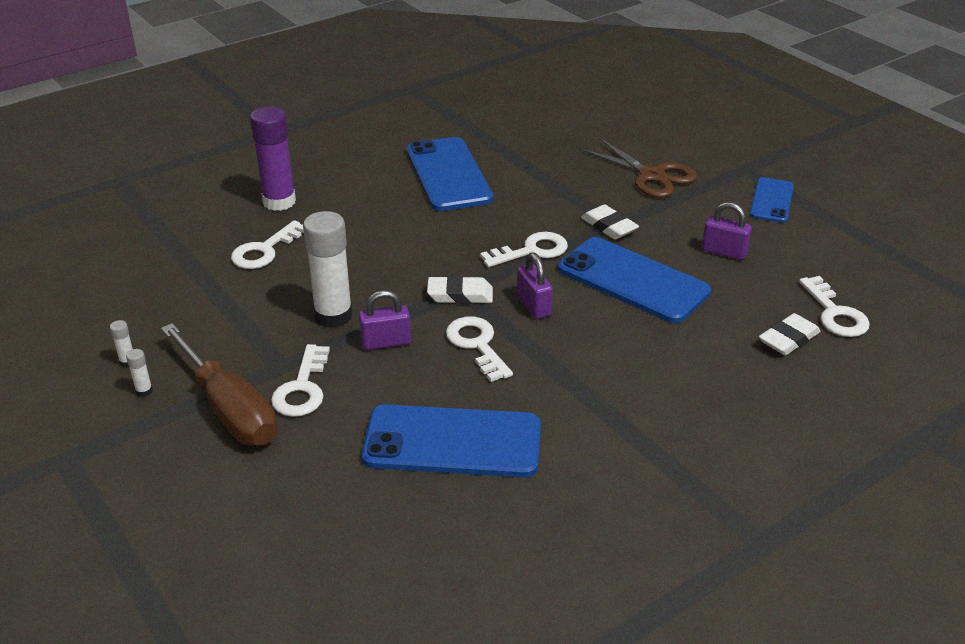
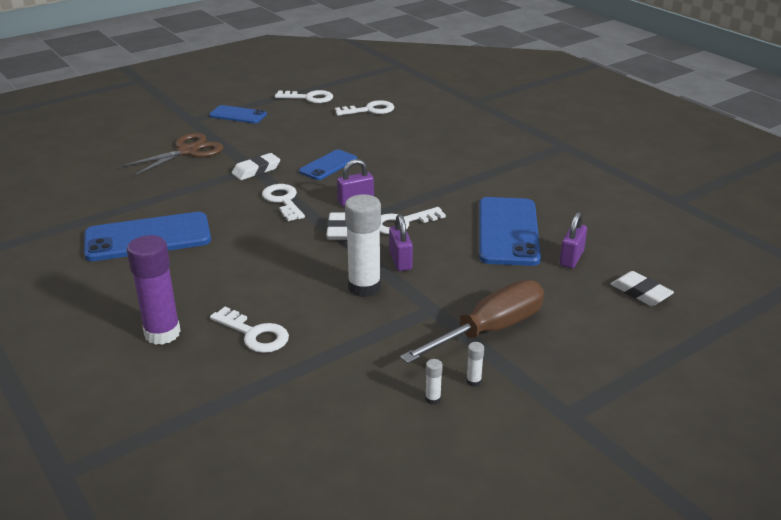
camera: 90 degrees left, 5 degrees down
white key [271,344,330,417] -> white key moved to [275,90,333,103]
blue phone [558,237,711,323] -> blue phone [299,150,357,180], size x0.57
purple padlock [702,202,752,260] -> purple padlock moved to [559,212,587,268]
white eraser [759,313,821,355] -> white eraser moved to [611,271,674,306]

